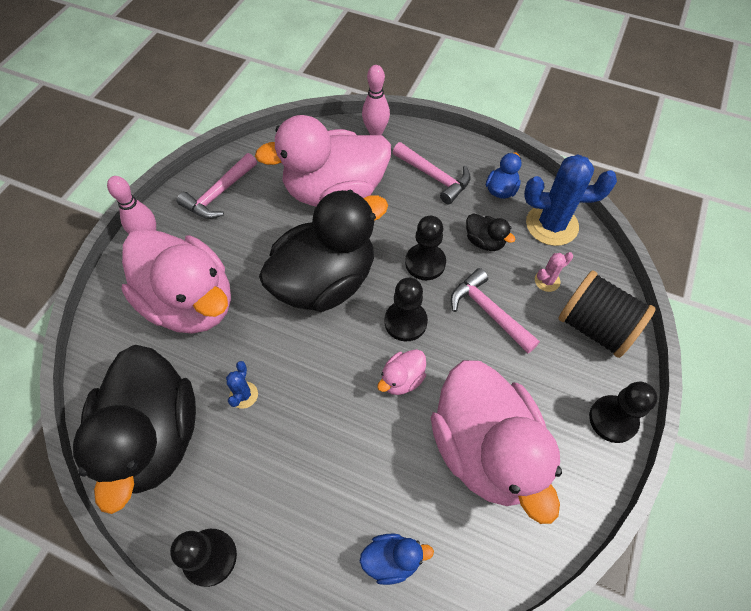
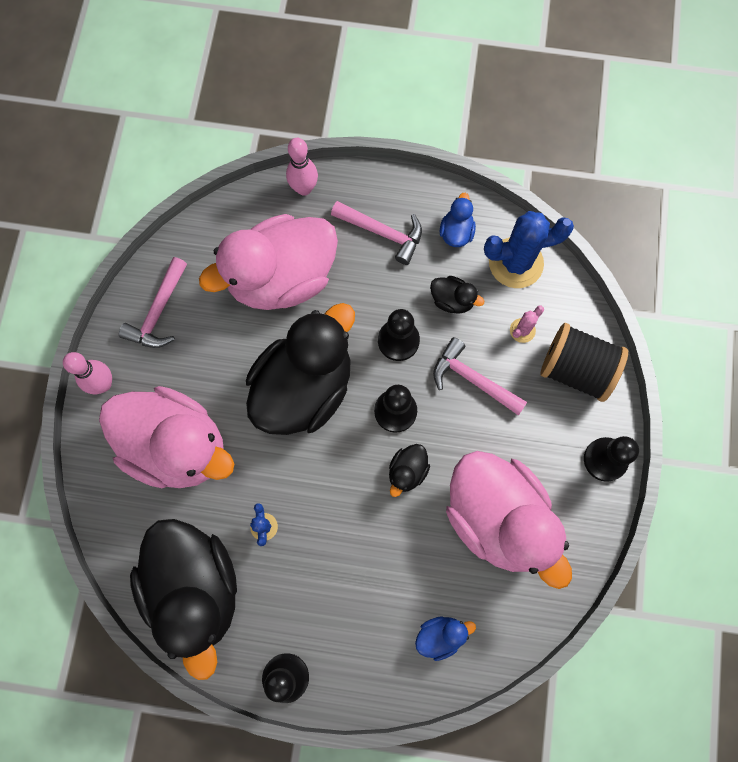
camera: 15 degrees left, 15 degrees up
pink duck [377,349,426,395] -> black duck [389,444,430,497]

